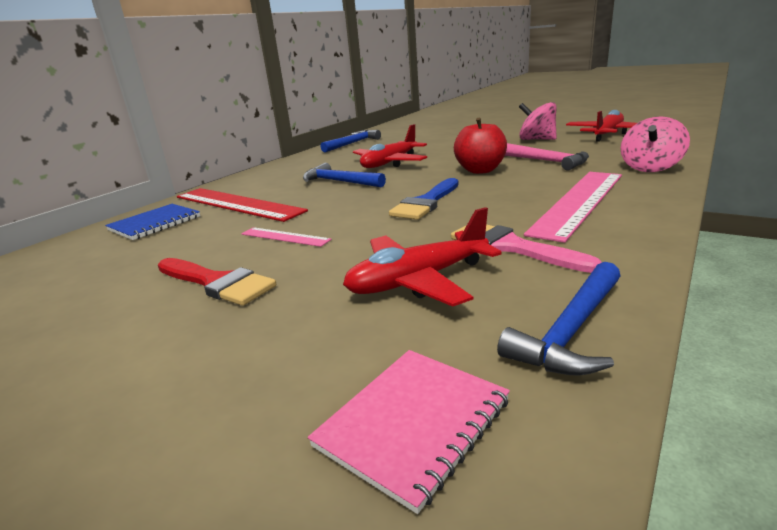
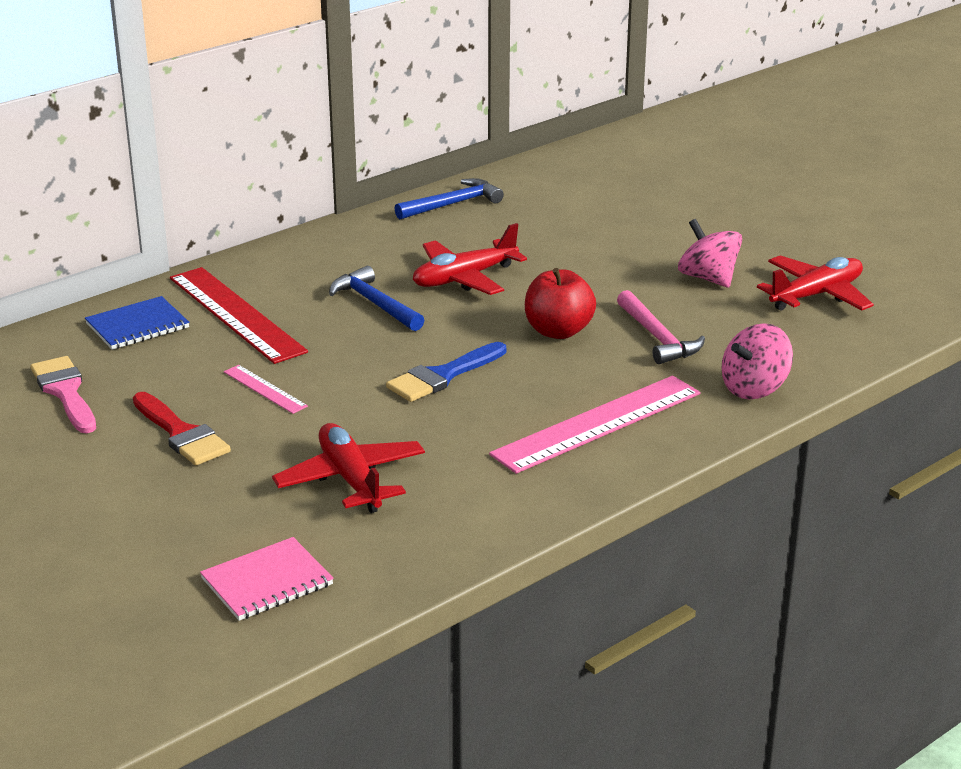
camera: 15 degrees right, 5 degrees up
red plane [343,207,502,307] -> red plane turned 75 degrees clockwise [272,423,425,513]
pink brush [451,224,602,273] -> pink brush moved to [30,356,96,433]
blue hammer [497,262,621,376] -> none

